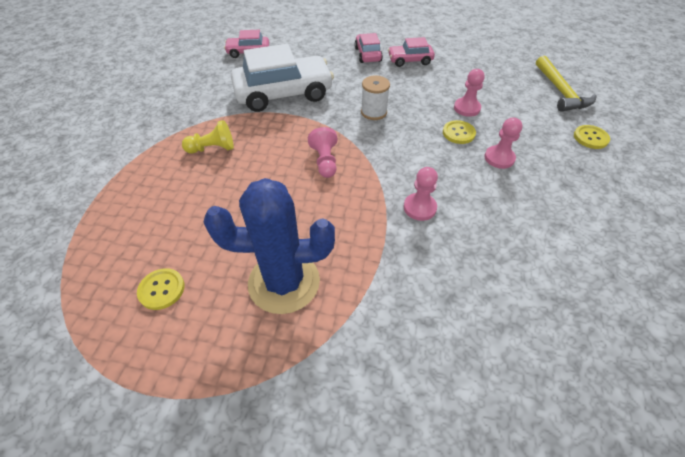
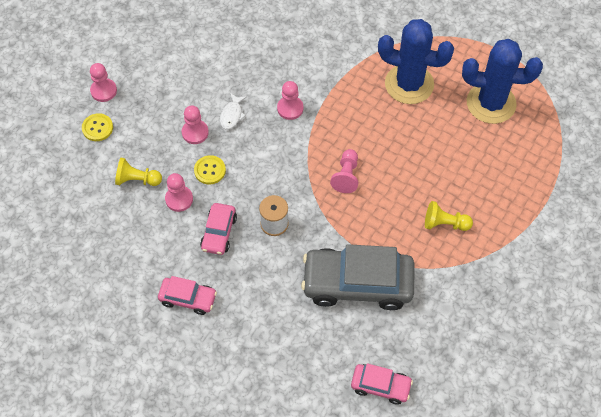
camera: 160 degrees left, 10 degrees up
yellow button [137,268,185,310] -> blue cactus [462,39,543,124]
white car [231,44,334,112] -> grey car [301,244,415,310]
pink car [355,33,383,63] -> pink car moved to [200,203,237,255]
yellow hammer [536,56,597,112] -> none
none -> pink pawn [90,63,117,102]
none -> yellow pawn [115,158,162,186]
none -> white fish [220,93,247,129]

